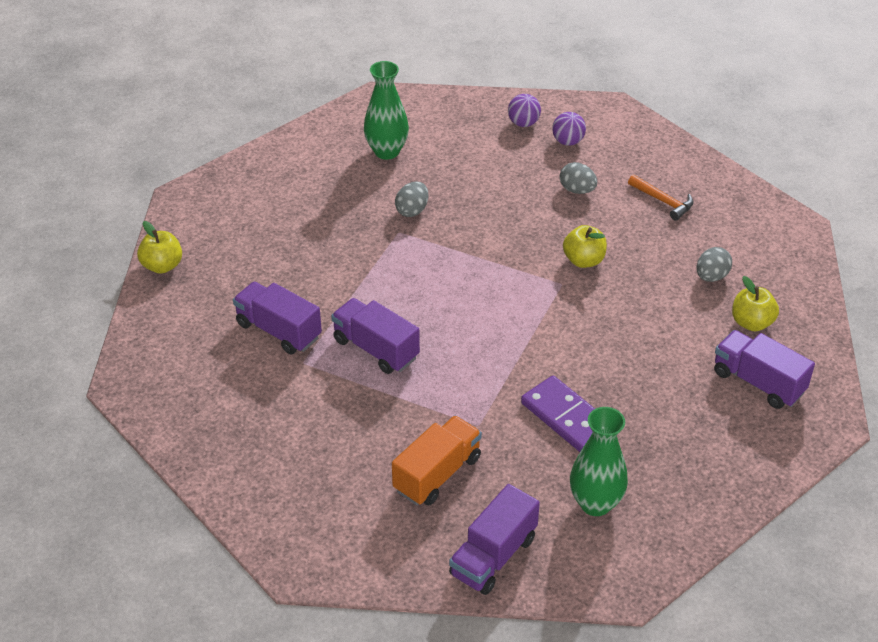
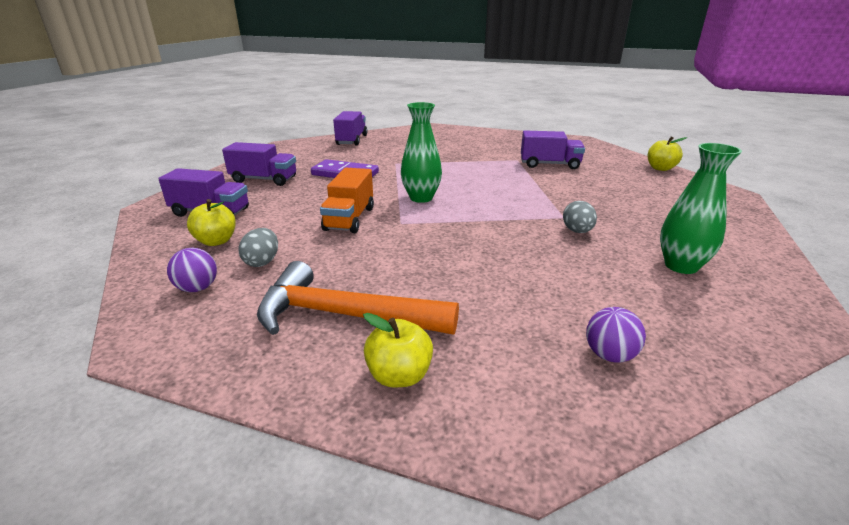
camera: 150 degrees right, 15 degrees down
purple truck [331,298,420,374] -> purple truck moved to [222,142,296,186]
orange truck [392,416,482,505] -> orange truck moved to [320,168,374,233]
purple ball [552,112,586,146] -> purple ball moved to [167,248,217,292]
grey egg [560,162,597,194] -> none
yellow apple [563,225,607,268] -> yellow apple moved to [363,313,433,387]
green vase [570,407,628,516] -> green vase moved to [401,102,442,203]
orange hammer [628,175,694,221] -> orange hammer [257,261,459,335], size x2.02

